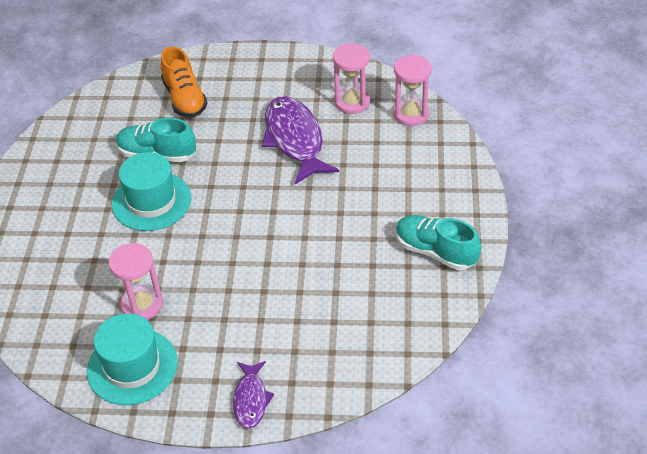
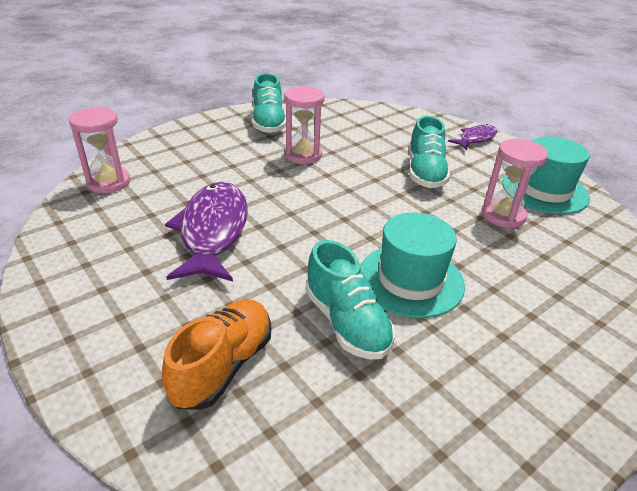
camera: 135 degrees left, 10 degrees down
purple fish [262,96,339,184] -> purple fish turned 150 degrees clockwise [165,182,248,281]
pink hourglass [333,43,370,114] -> pink hourglass moved to [284,86,325,164]
none -> turquoise shoe [409,116,450,188]

